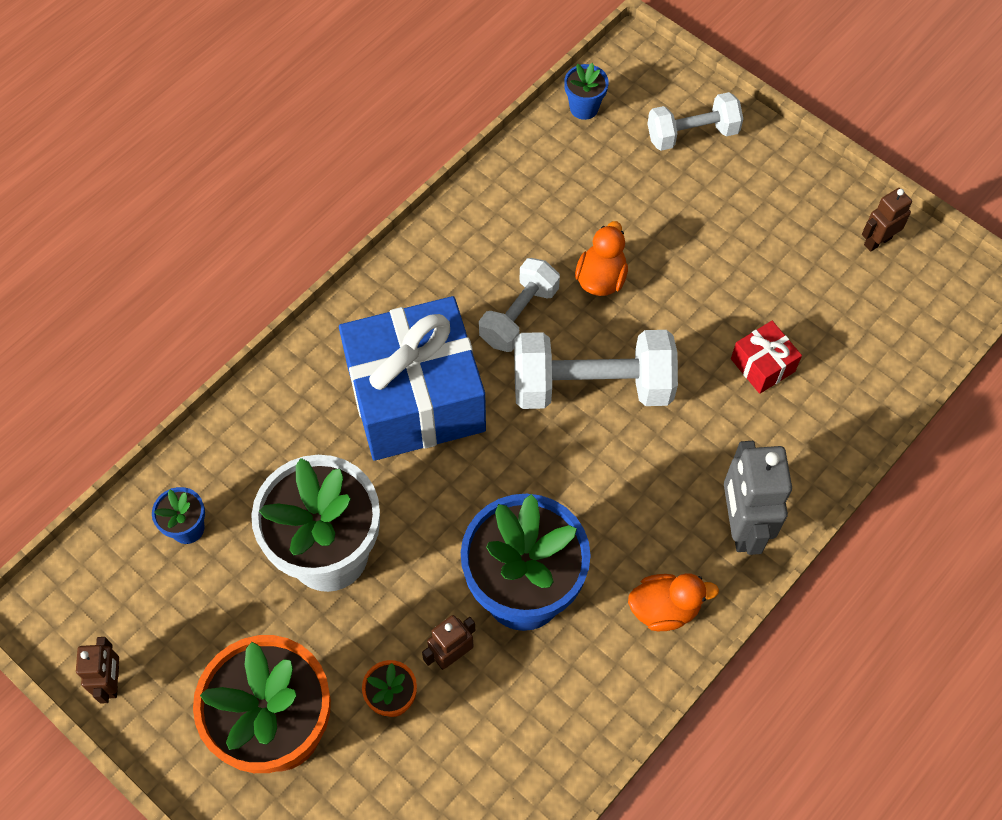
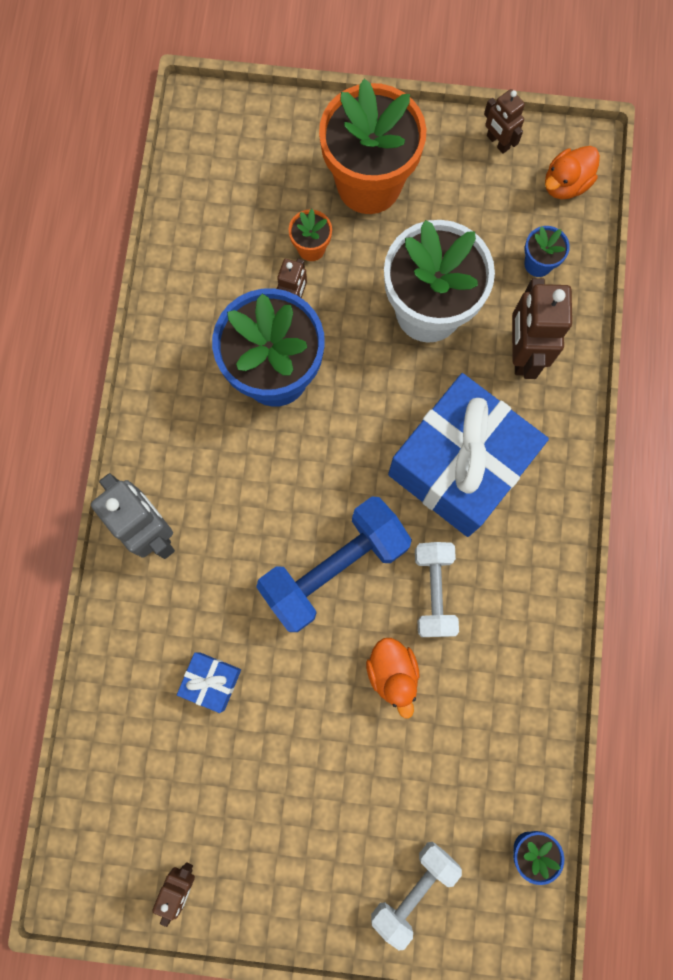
camera: 145 degrees right, 15 degrees up
white dumbbell [514,330,678,409] -> blue dumbbell [256,497,412,632]
orange duck [628,573,719,631] -> orange duck moved to [545,146,600,199]
red gift [731,321,802,394] -> blue gift [177,652,241,713]
none -> brown robot [512,278,572,379]

